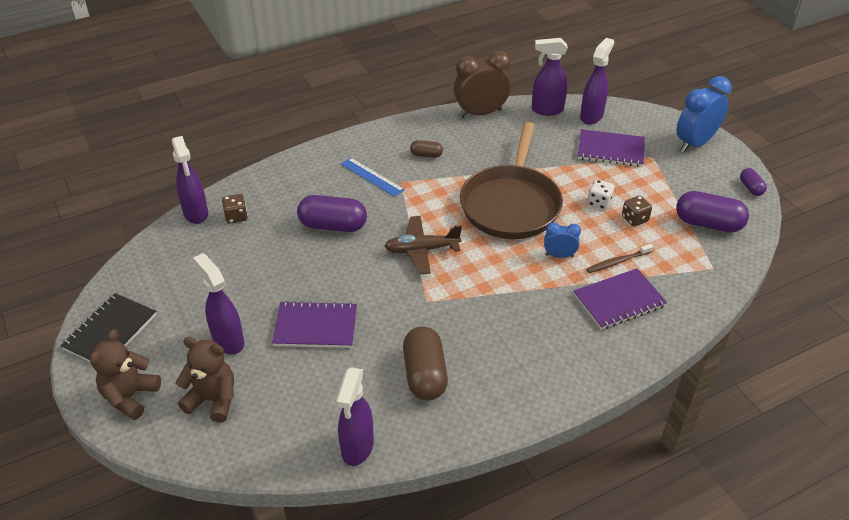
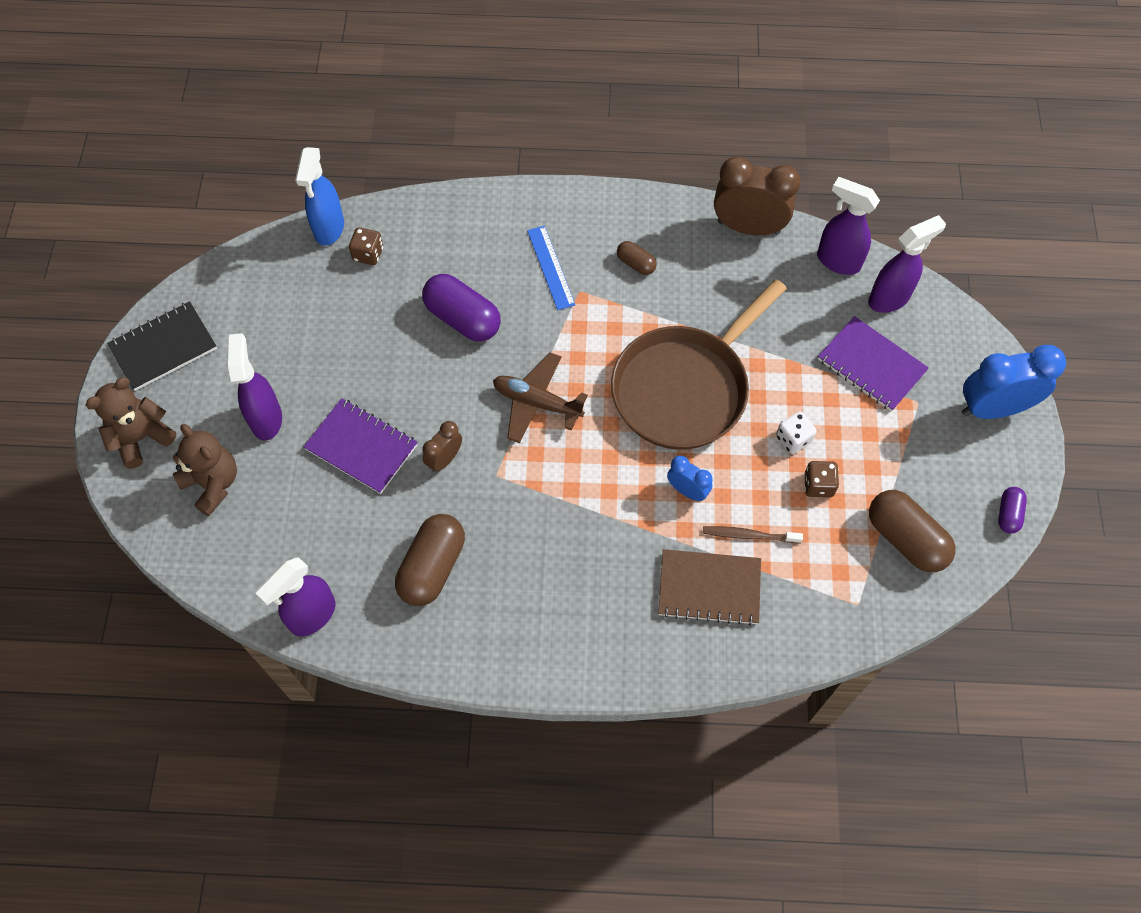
camera: 30 degrees right, 20 degrees up
purple spray bottle [172,136,208,224] -> blue spray bottle [295,147,344,246]
purple notebook [573,268,667,330] -> brown notebook [658,549,761,626]
purple capsule [676,191,749,232] -> brown capsule [869,490,956,572]
none -> brown clock [423,421,462,473]

